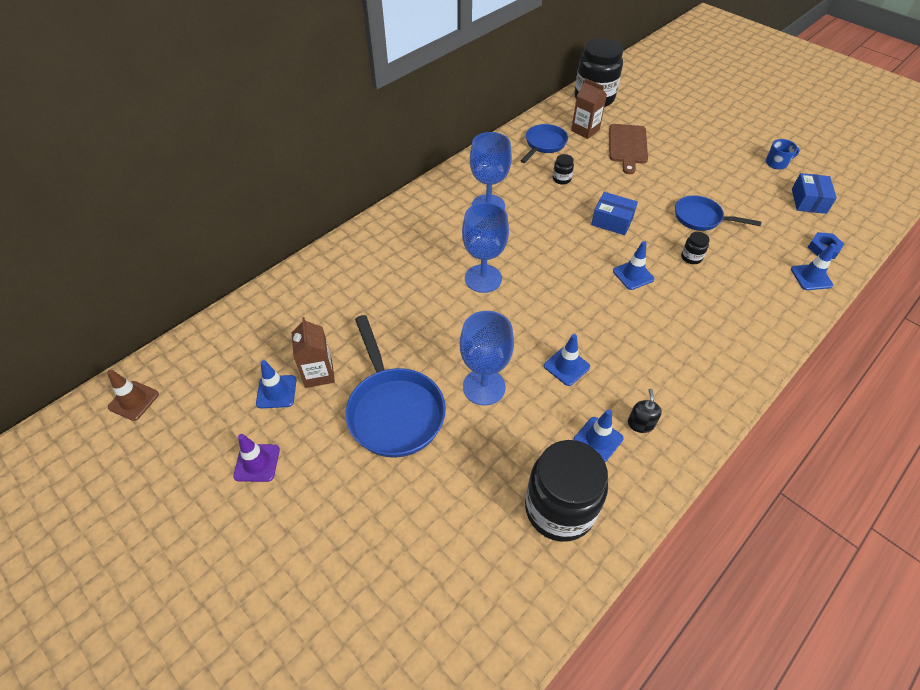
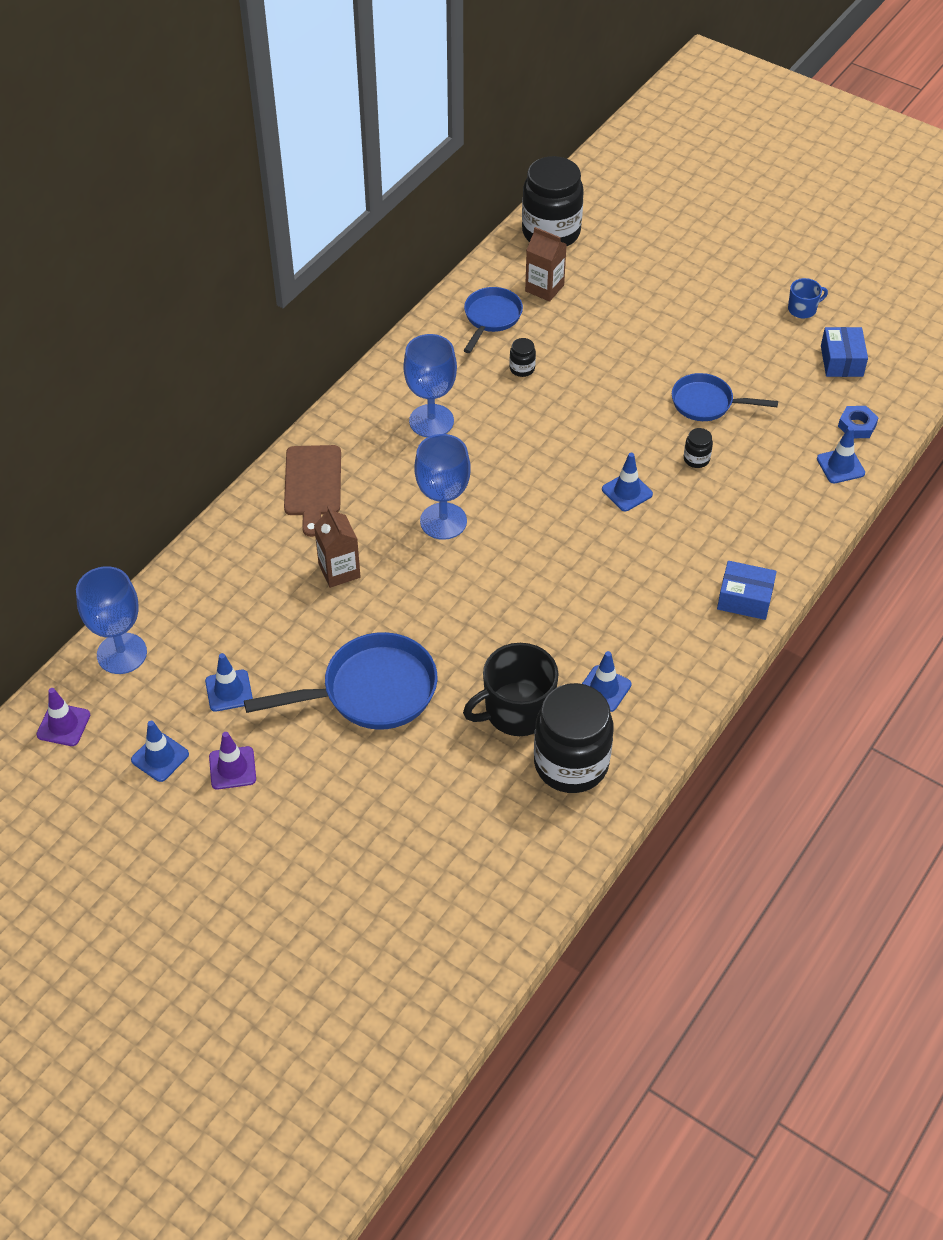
camera: 10 degrees left, 0 degrees up
brown traffic cone [107,369,159,421] -> purple traffic cone [36,688,90,746]
brown carton [292,317,335,388] -> brown carton moved to [314,506,361,588]
blue pan [345,315,446,458] -> blue pan turned 75 degrees counterclockwise [244,632,437,730]
blue goblet [460,311,514,406] -> blue goblet moved to [76,566,147,674]
blue traffic cone [544,334,590,386] -> blue traffic cone moved to [131,721,189,782]
blue box [591,192,638,235] -> blue box moved to [717,561,777,620]
brown cutting board [609,124,648,174] -> brown cutting board moved to [284,445,341,537]
black soap dispenser [628,388,662,433] -> none
none -> black mug [463,643,559,736]

